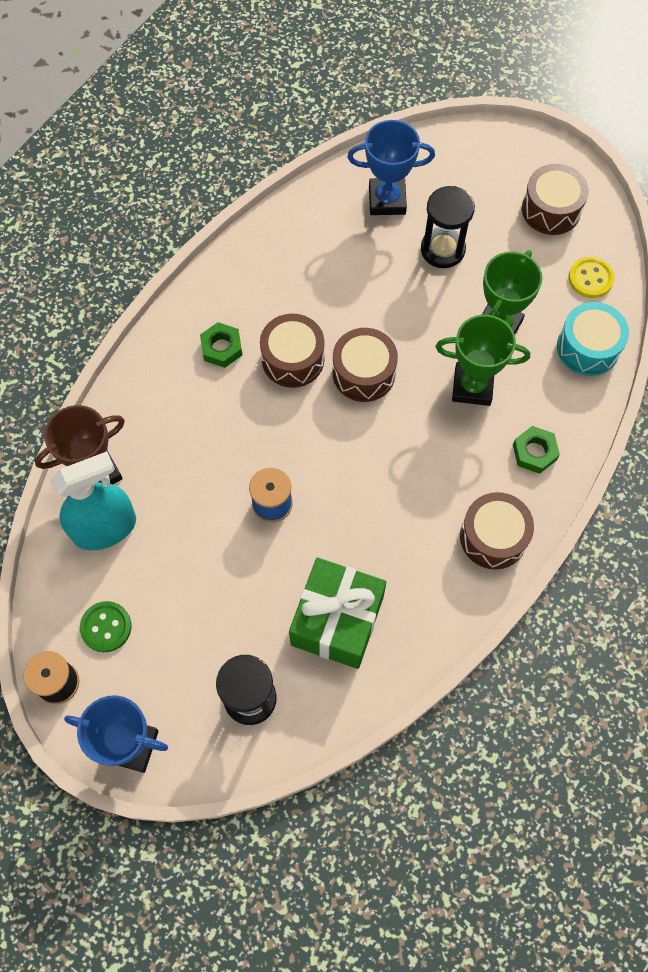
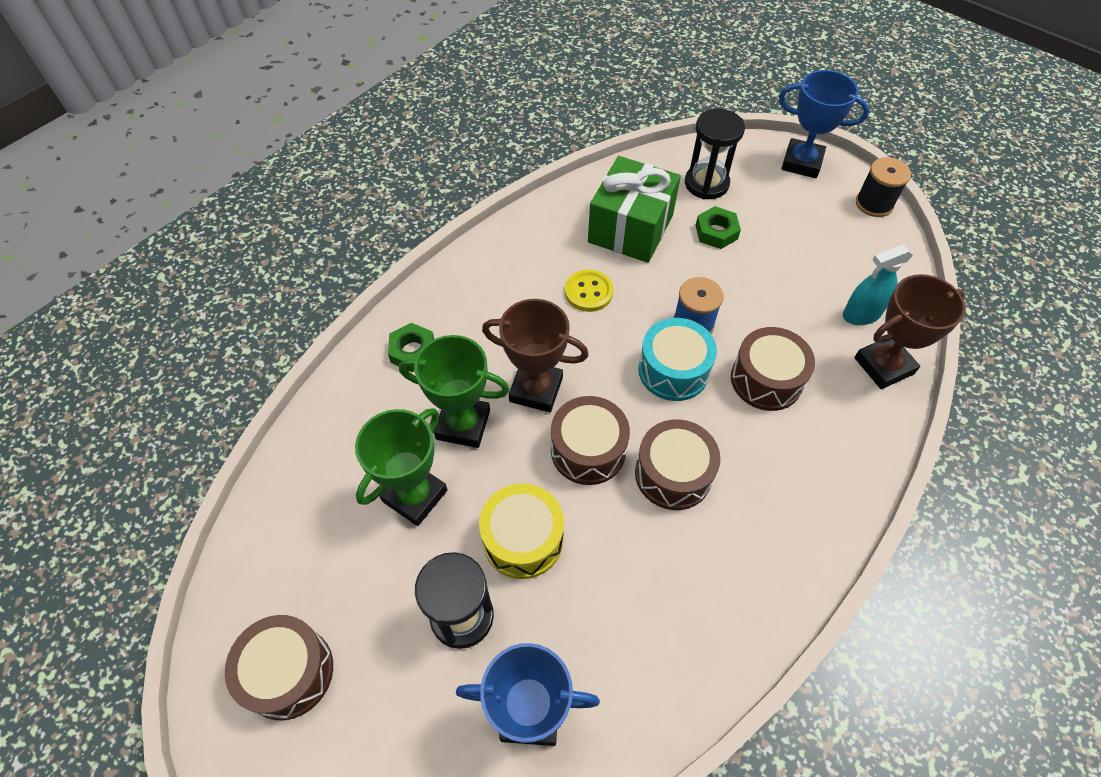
camera: 175 degrees left, 10 degrees down
turquoise spray bottle [50,451,136,551] -> turquoise spray bottle [843,245,913,325], size x0.64
green button [80,601,132,652] -> none
green nut [200,322,242,368] -> green nut moved to [696,206,741,249]
brown drum [460,492,534,570] -> brown drum moved to [731,327,815,411]
turquoise drum [557,302,629,376] -> turquoise drum moved to [638,318,717,401]
yellow button [569,257,614,298] -> yellow button moved to [565,270,613,312]
none -> yellow drum [479,483,564,579]
none -> brown trophy [482,299,589,412]

